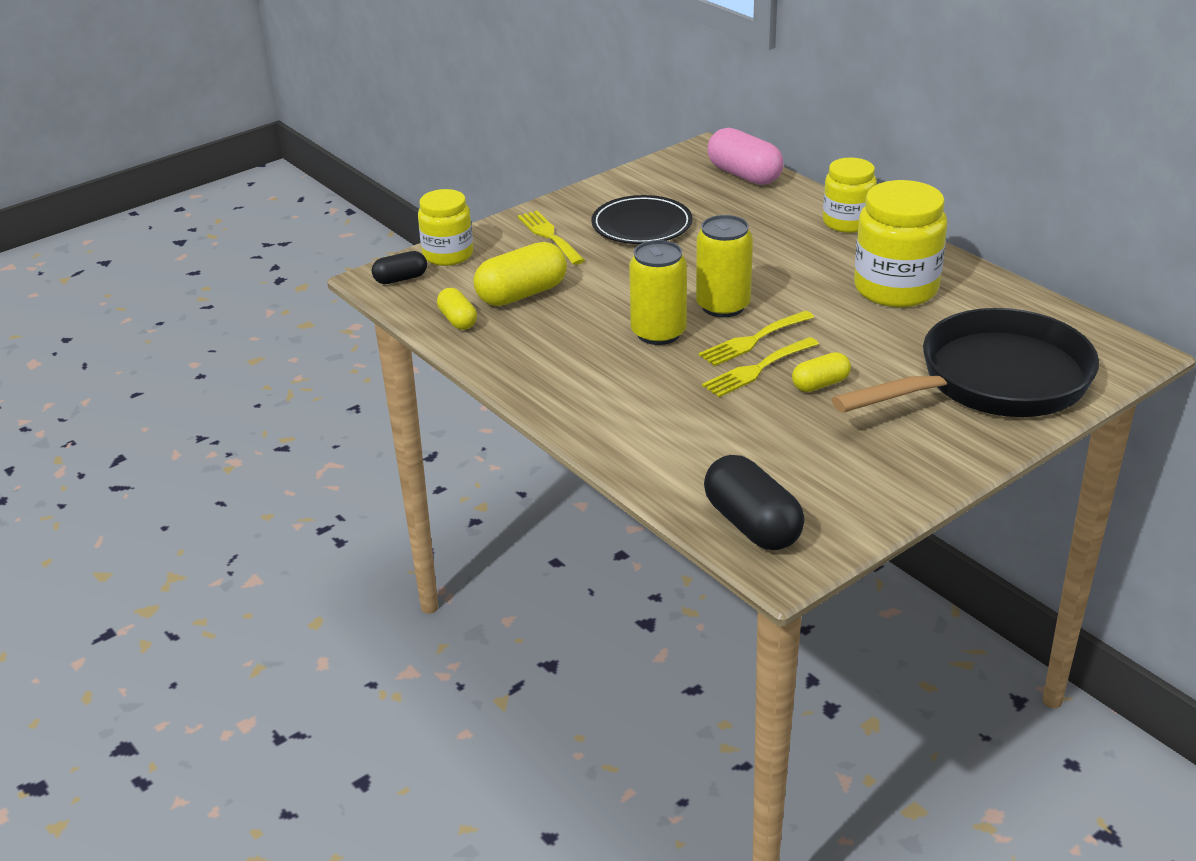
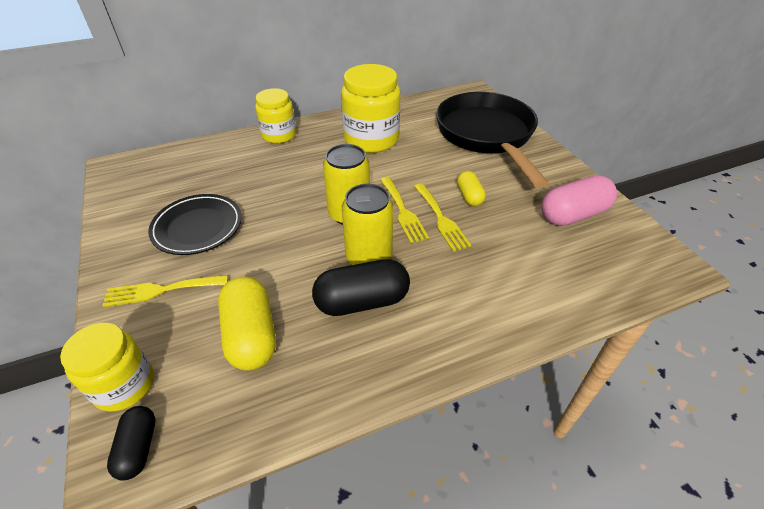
camera: 75 degrees left, 10 degrees up
yellow capsule [437,288,477,330] -> none
black capsule [704,455,805,550] -> black capsule moved to [312,259,410,316]
pink capsule [708,128,784,185] -> pink capsule moved to [541,175,617,226]

